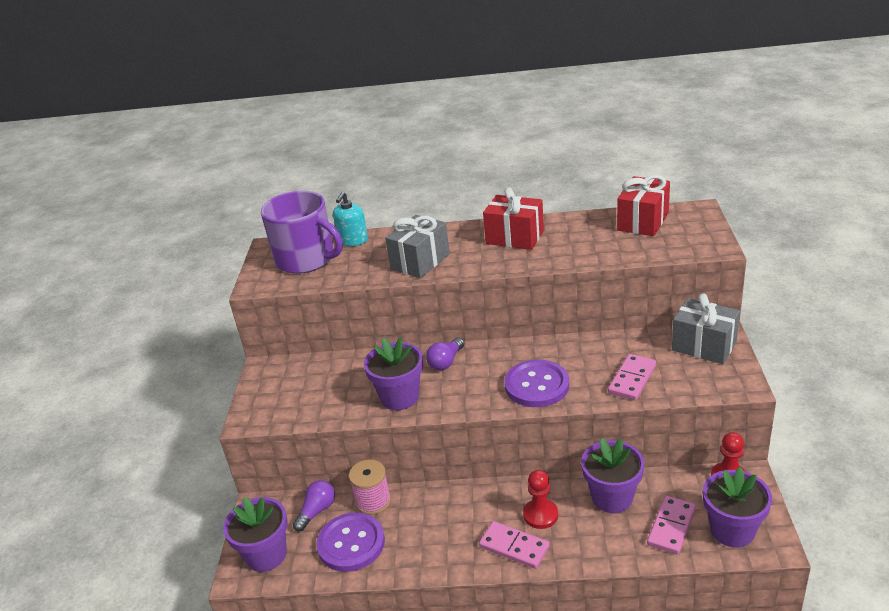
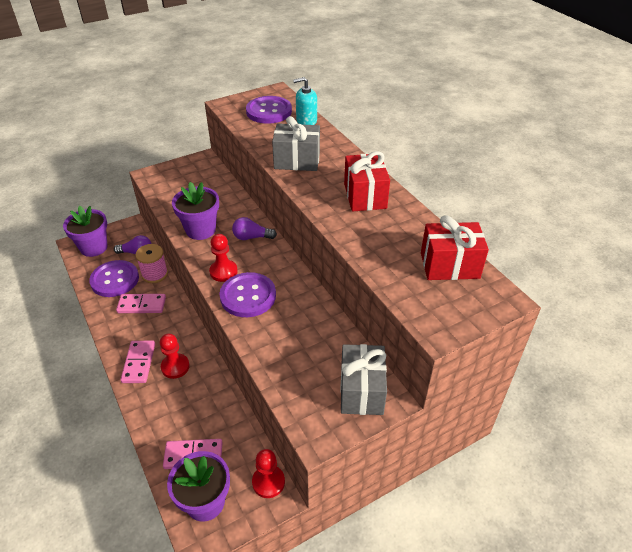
camera: 55 degrees right, 10 degrees up
purple mug [261,191,343,274] -> purple button [246,96,292,124]
purple flower pot [581,438,645,513] -> none
pink domino [608,354,656,400] -> pink domino moved to [116,294,166,313]
none -> red pawn [209,234,238,282]

